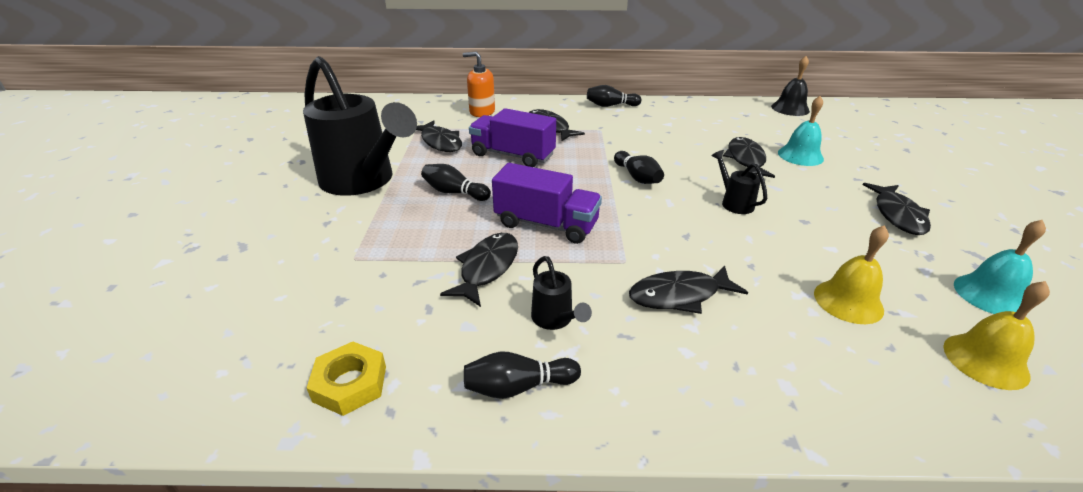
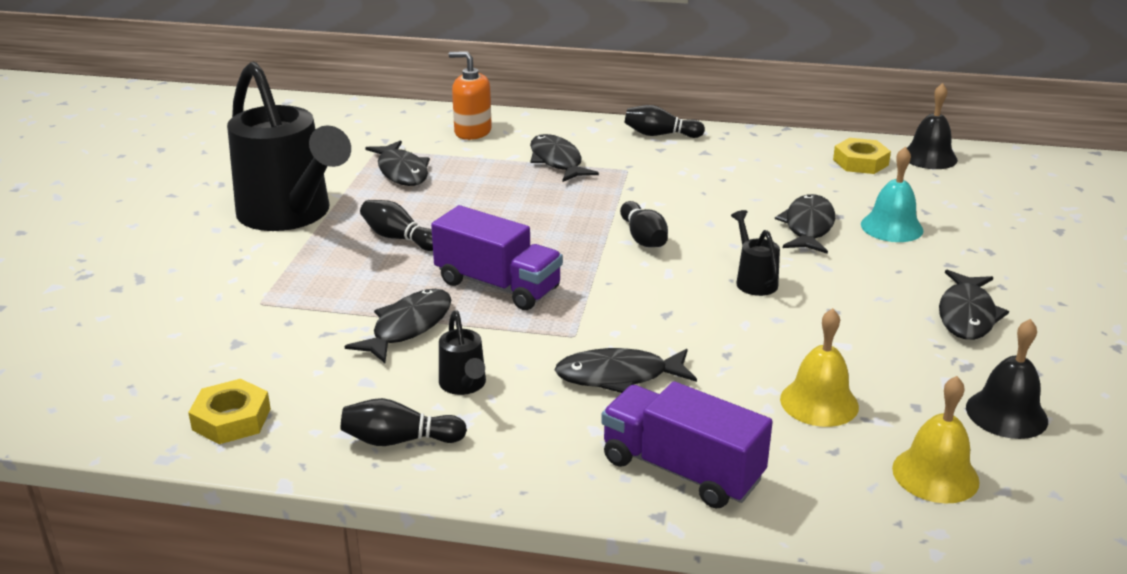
camera: 10 degrees right, 5 degrees down
purple truck [469,108,556,167] -> purple truck moved to [601,381,773,508]
turquoise bell [954,220,1046,314] -> black bell [966,319,1048,439]
none -> yellow nut [833,138,891,174]

